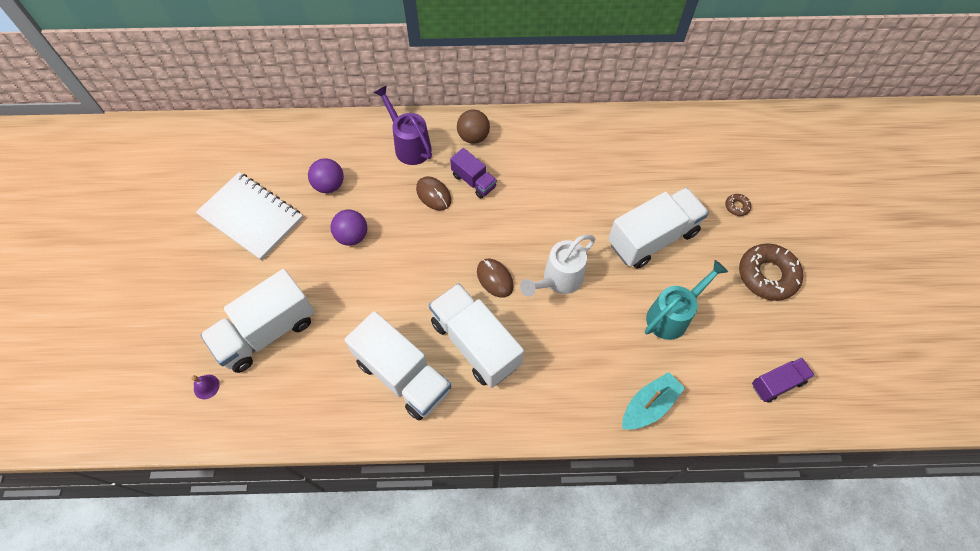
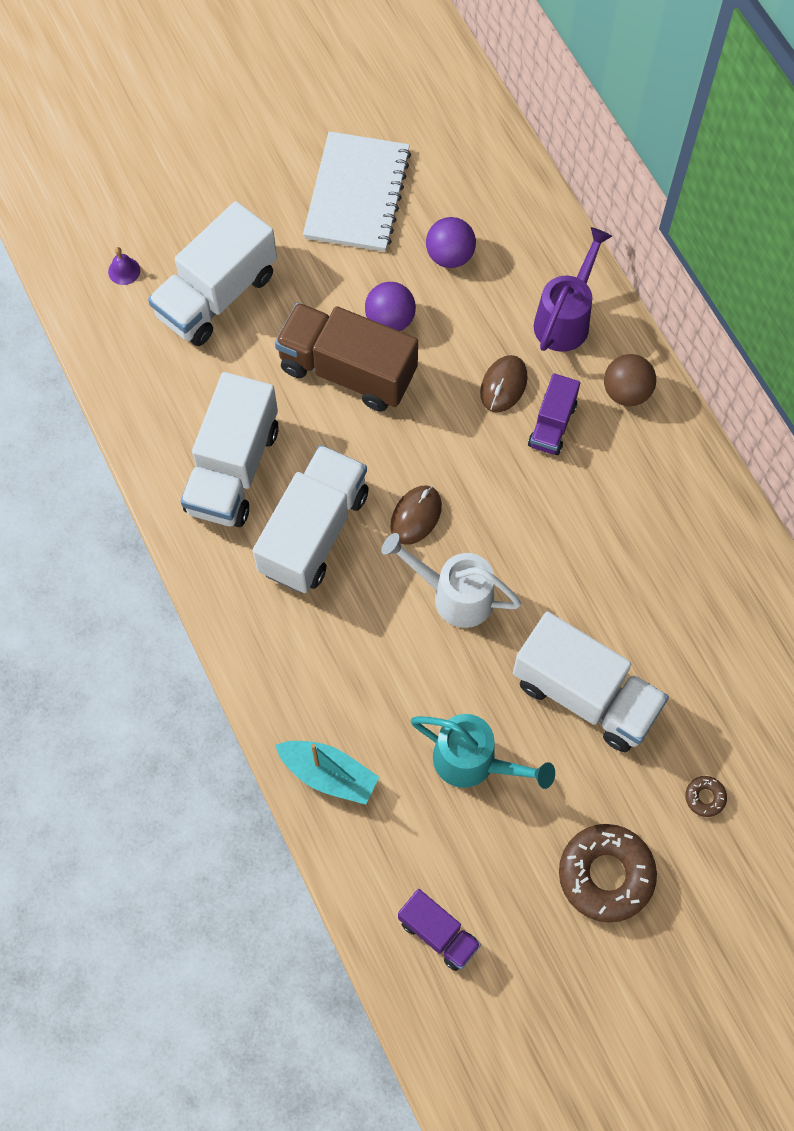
camera: 65 degrees right, 5 degrees up
white truck [200,269,315,373] -> white truck turned 75 degrees counterclockwise [148,201,277,346]
none -> brown truck [275,303,418,412]

